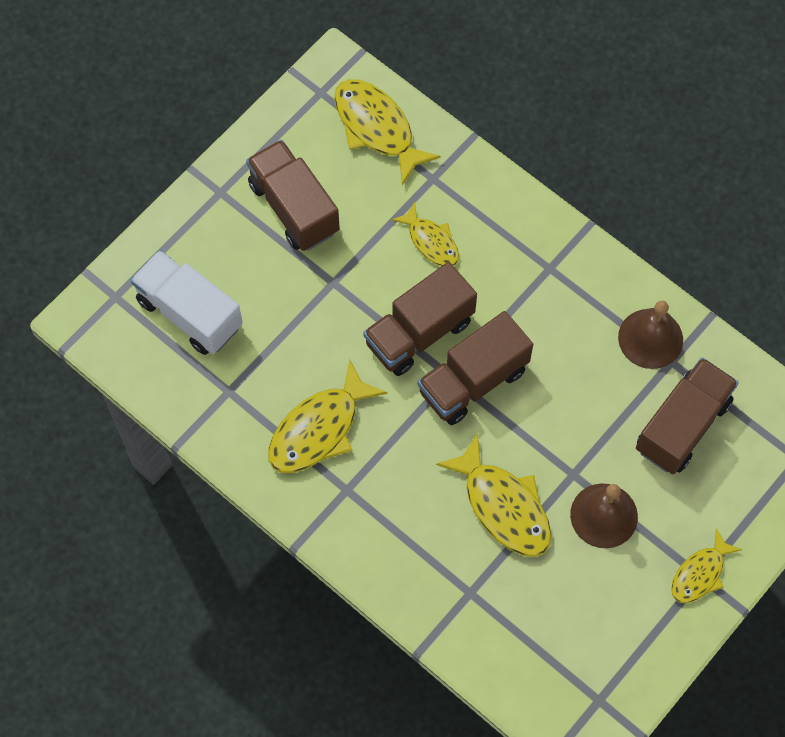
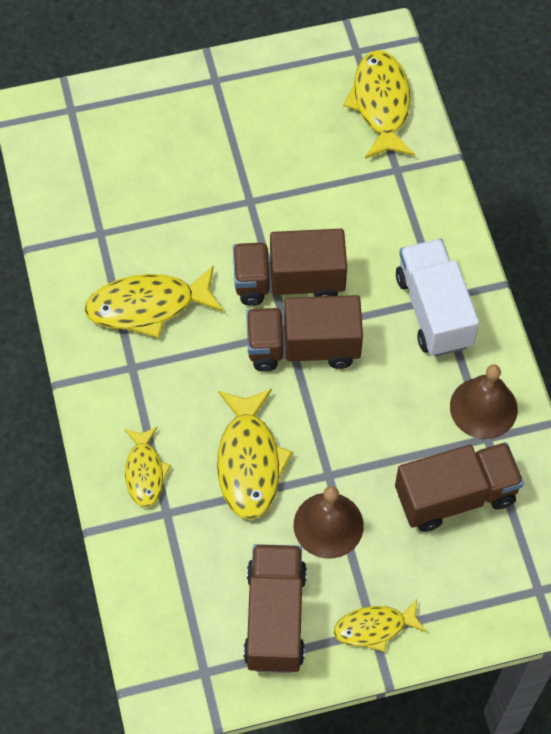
camera: 35 degrees right, 5 degrees down
white truck [131,250,243,355] -> white truck moved to [396,239,479,357]
brown truck [246,140,340,251] -> brown truck moved to [243,544,307,673]
yellow fish [391,202,459,266] -> yellow fish moved to [124,426,171,507]

